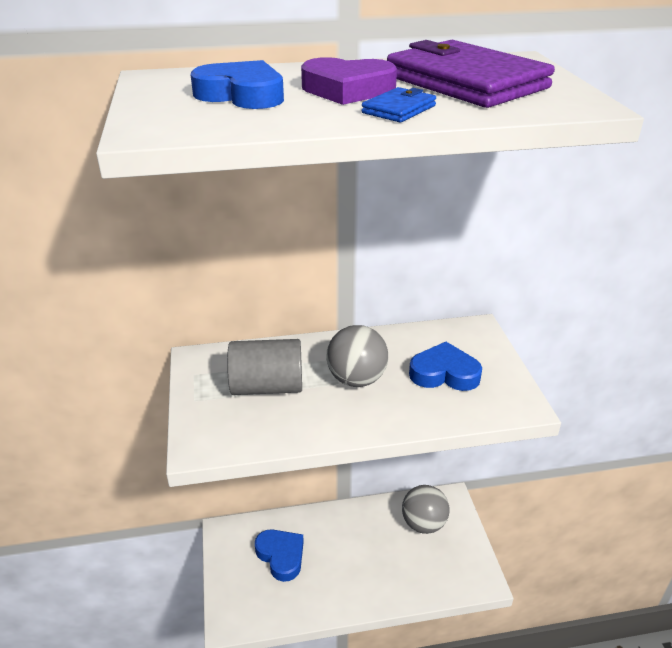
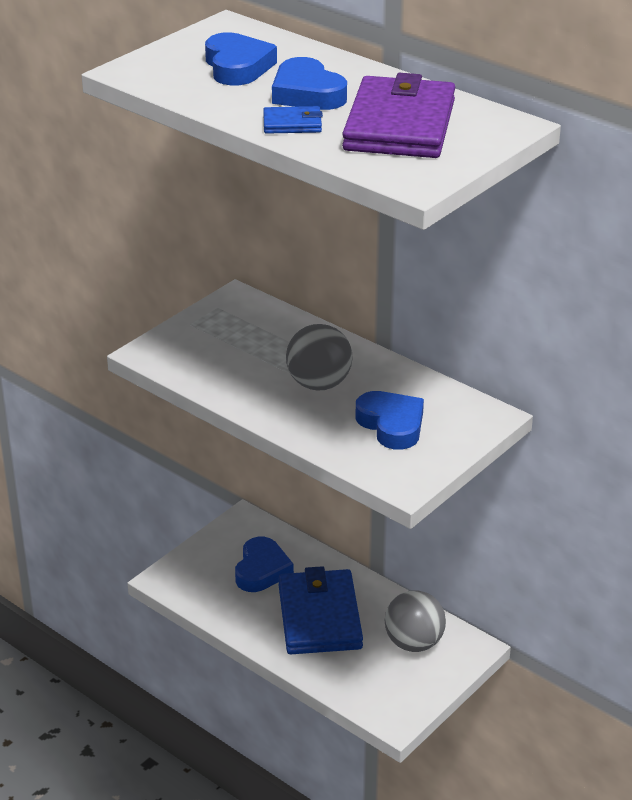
camera: 50 degrees right, 0 degrees up
grey cylinder [227,339,302,395] -> none
purple heart [301,57,397,105] -> blue heart [272,57,347,110]
none -> blue wallet [278,566,363,654]

